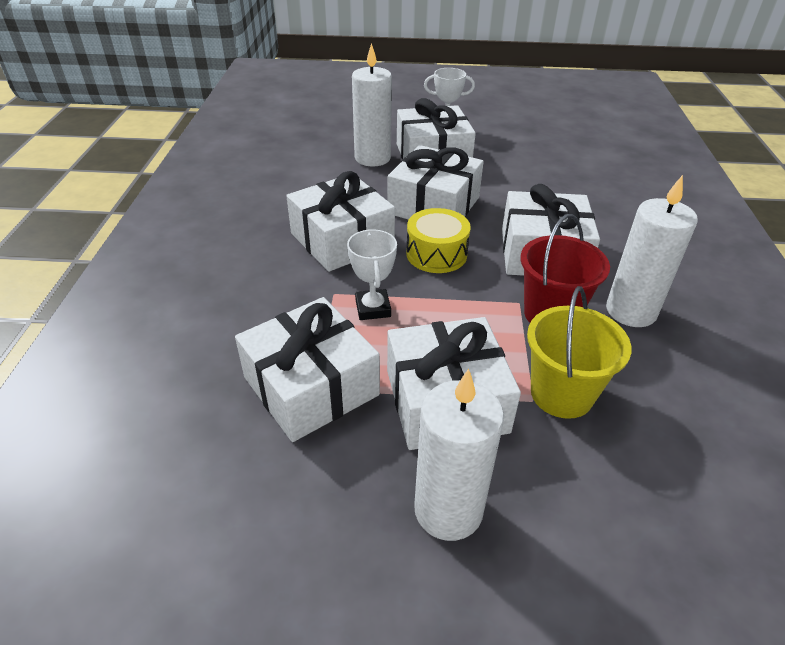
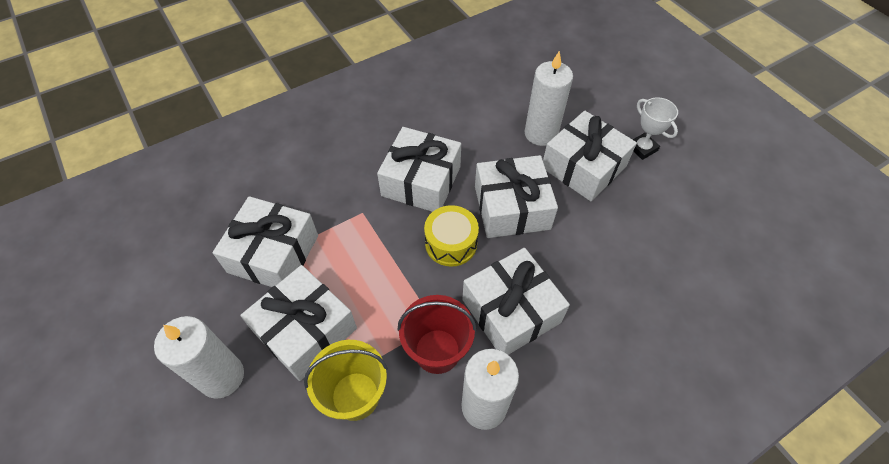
camera: 55 degrees right, 15 degrees up
white trophy [347,229,397,320] -> none

